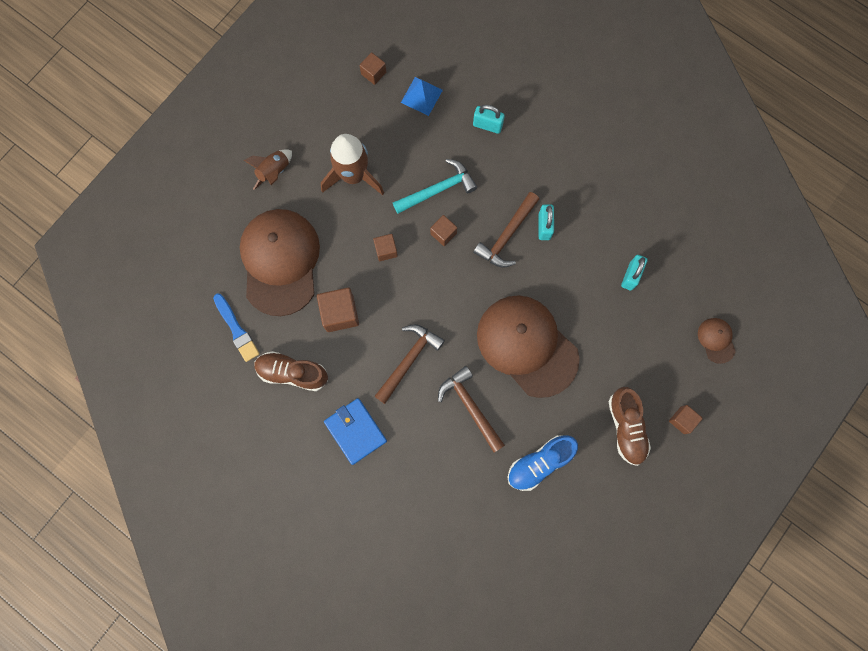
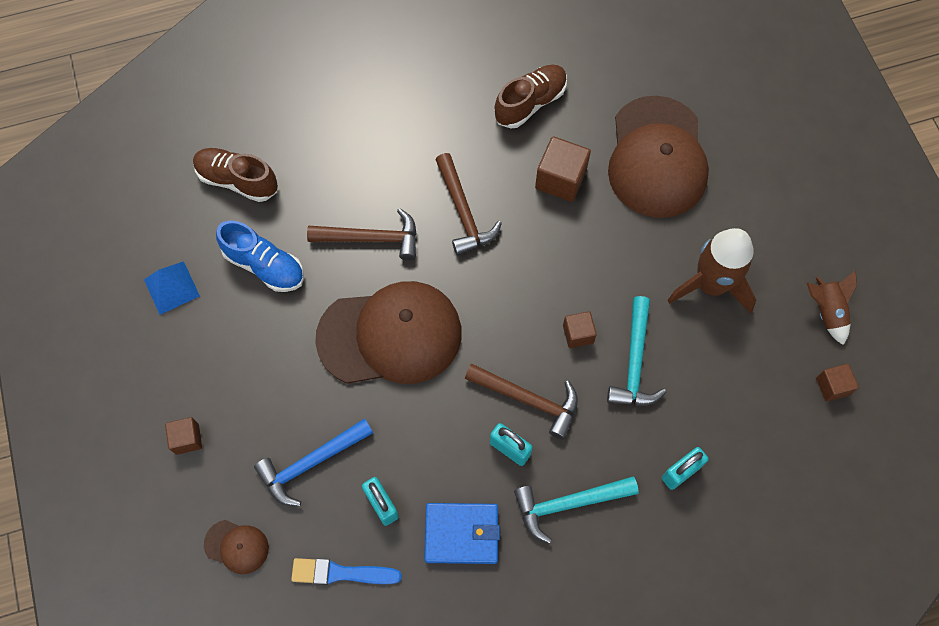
camera: 125 degrees right, 10 degrees down
blue brush [213,294,260,362] -> blue brush moved to [291,558,402,585]
brown cap [240,209,320,316] -> brown cap turned 60 degrees clockwise [608,96,709,218]
brown rocket [244,149,292,190] -> brown rocket moved to [807,270,857,345]
blue wallet [324,398,387,465] -> blue wallet moved to [425,503,500,564]
brown cube [373,234,398,261] -> none
blue pyramid [401,77,443,116] -> blue pyramid moved to [144,261,200,315]
brown hammer [473,192,539,268] -> brown hammer turned 135 degrees clockwise [465,364,578,440]
blue shoe [507,435,578,491] -> blue shoe turned 120 degrees clockwise [216,220,304,292]
brown shoe [609,387,651,466] -> brown shoe moved to [193,148,278,202]
none -> blue hammer [254,418,373,506]
none -> turquoise hammer [514,476,639,544]

